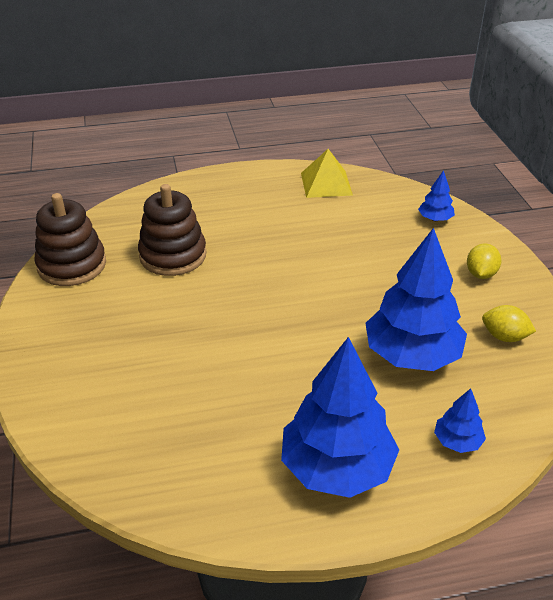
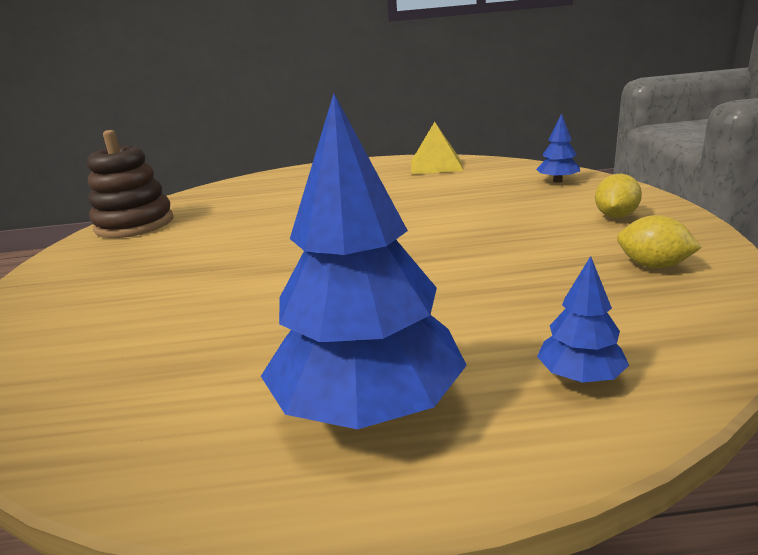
camera: 10 degrees right, 15 degrees down
brown stacking toy [138,184,206,276] -> none
blue tree [366,228,467,371] -> none

